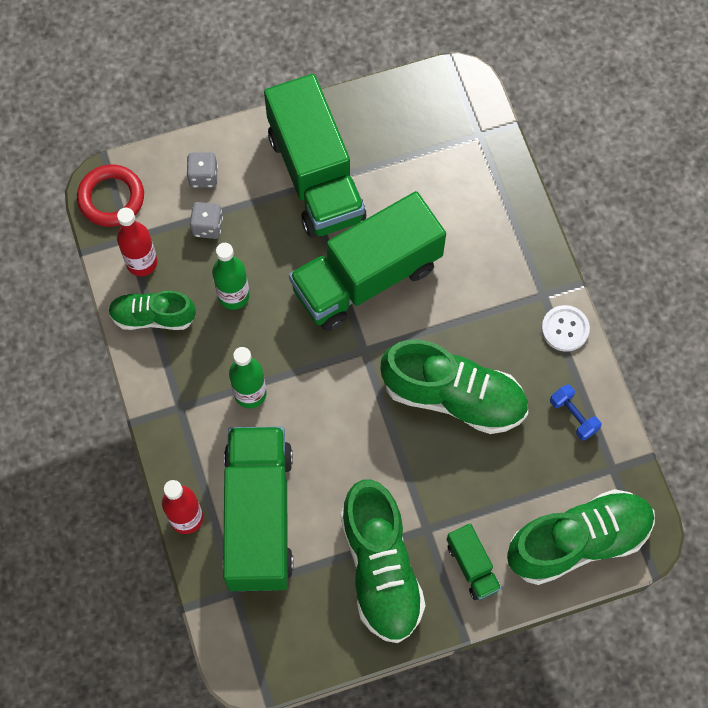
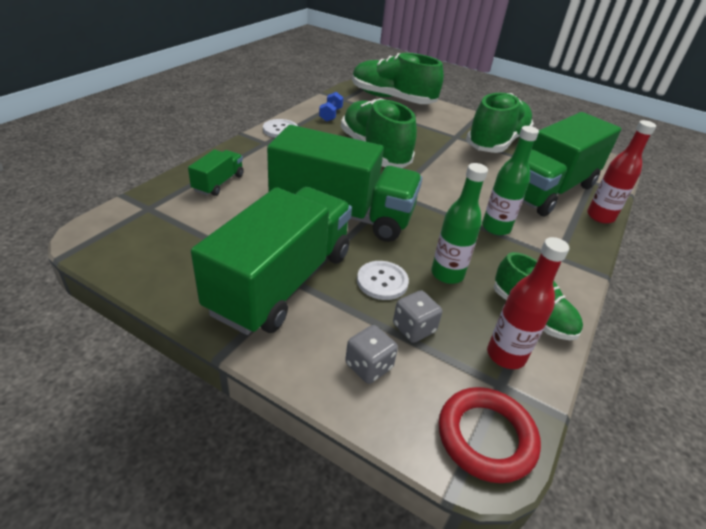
camera: 135 degrees left, 30 degrees down
green truck [447,523,501,600] -> green truck moved to [188,150,244,196]
none -> white button [357,261,409,300]

